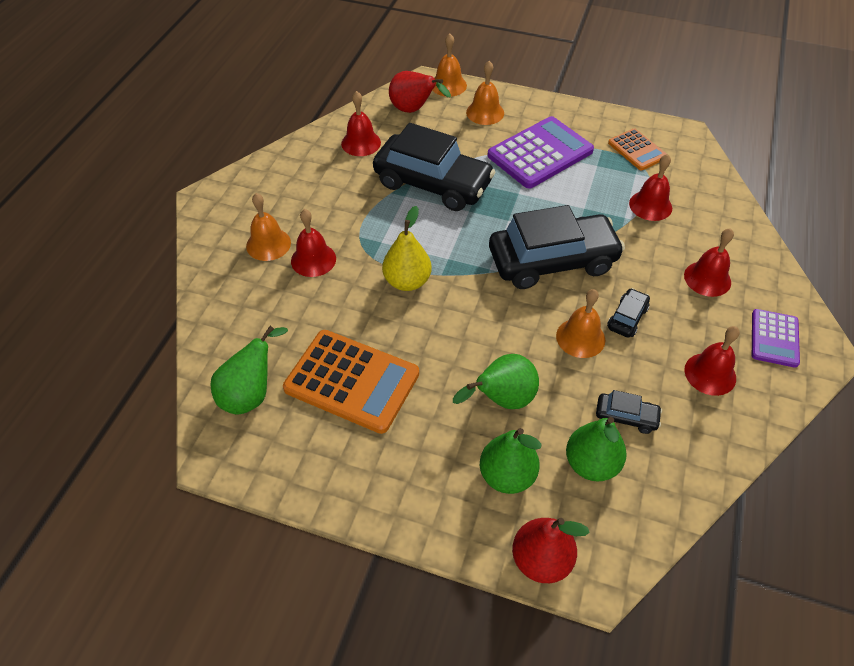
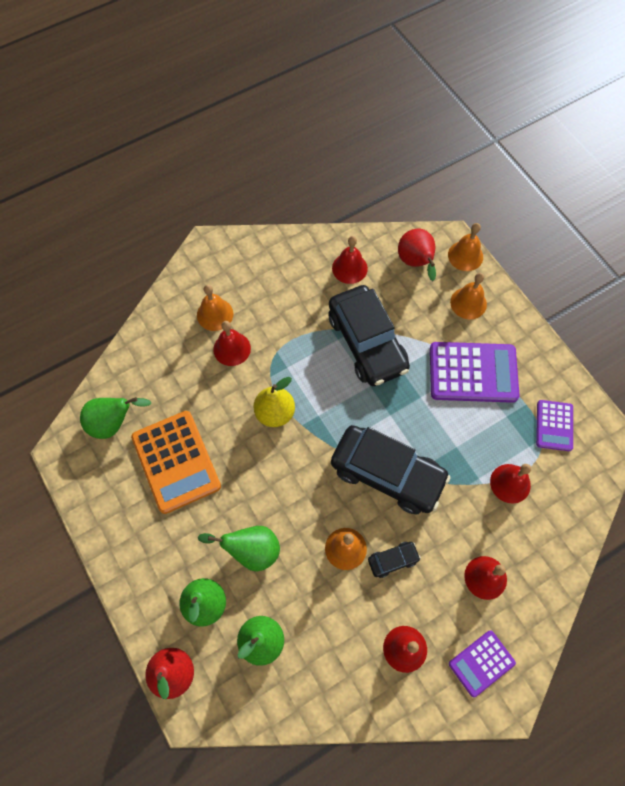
camera: 40 degrees right, 15 degrees up
black car [596,390,662,434] -> none
orange calculator [608,128,666,170] -> purple calculator [536,400,573,451]

